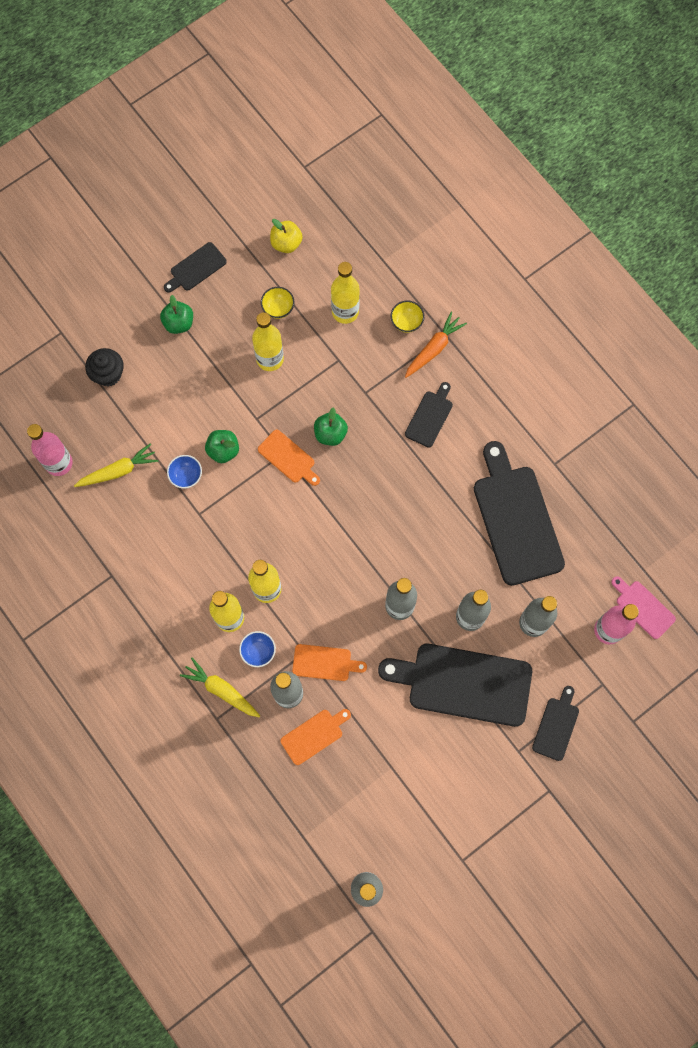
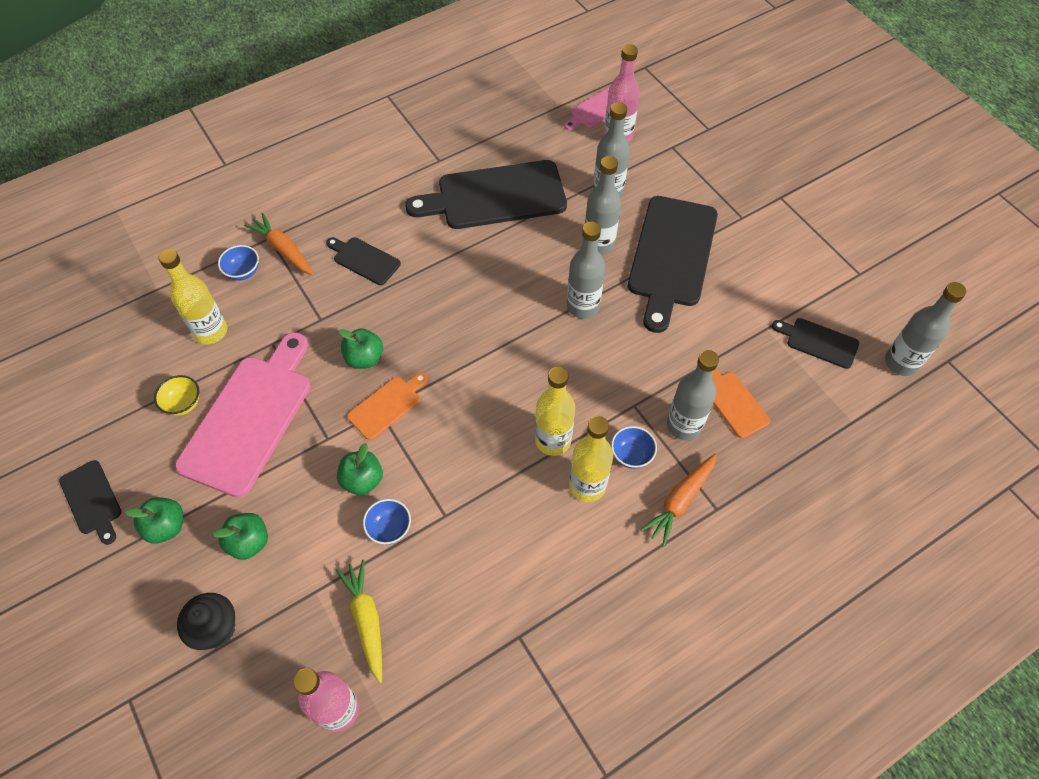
camera: 85 degrees left, 15 degrees down
yellow carrot [180,658,260,717] -> orange carrot [640,453,717,547]
yellow bottle [252,312,284,371] -> pink cutting board [175,332,311,497]
yellow apple [270,219,303,253] -> none
orange cutting board [292,644,367,681] -> none
yellow bowl [391,301,424,333] -> blue bowl [218,245,259,281]
black cutting board [532,686,579,761] -> black cutting board moved to [772,318,859,369]
none -> green apple [213,513,268,560]

